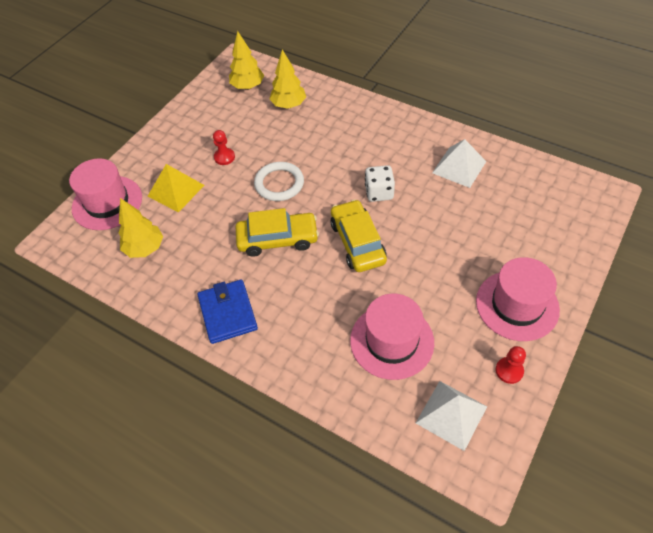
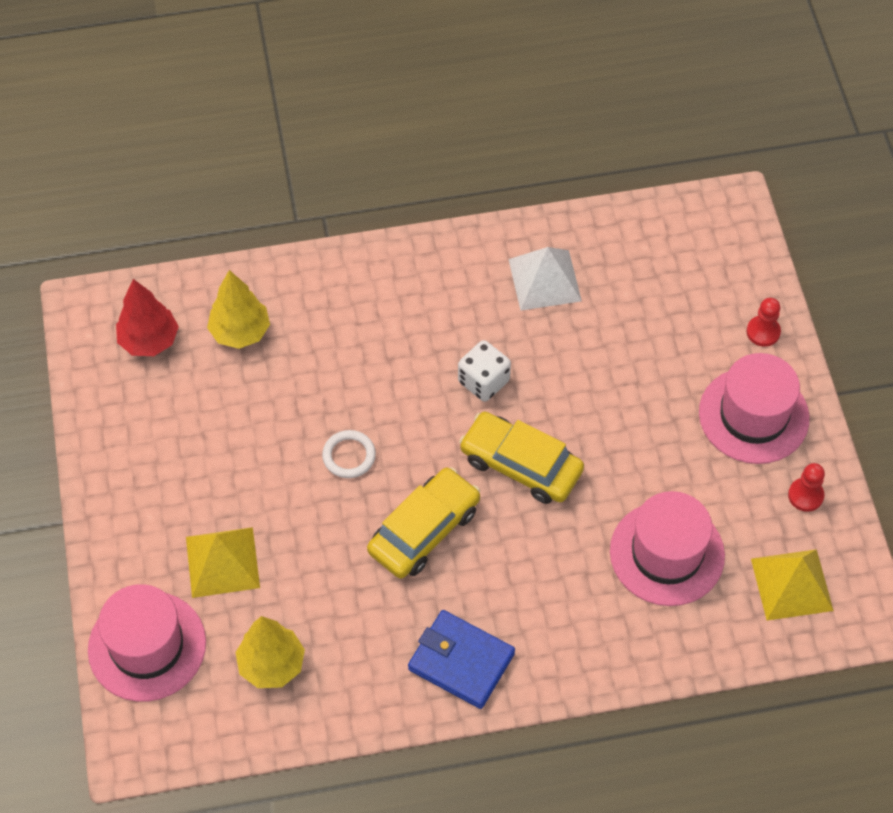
camera: 45 degrees left, 5 degrees up
red pawn [213,130,235,165] -> red pawn moved to [747,298,781,347]
yellow tree [229,31,264,90] -> red tree [116,279,179,356]
white ring [254,162,304,201] -> white ring [322,430,376,478], size x0.67
white pyramid [416,381,487,451] -> yellow pyramid [751,549,834,621]

